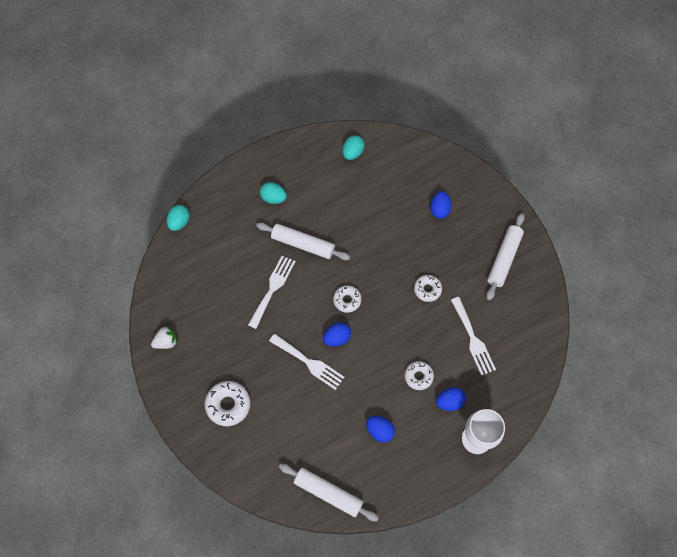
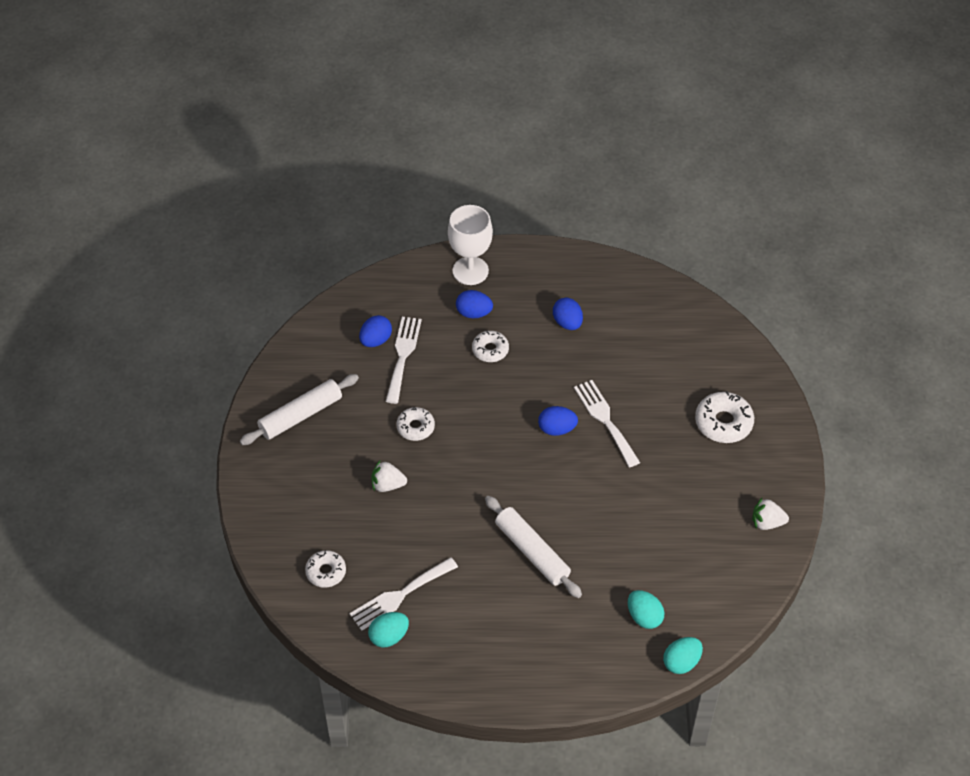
camera: 150 degrees left, 15 degrees down
white fork [248,255,296,329] -> white fork moved to [350,557,458,631]
turquoise egg [260,182,287,204] -> turquoise egg moved to [628,590,665,629]
white rolling pin [279,464,379,522] -> none
white donut [333,285,361,313] -> white donut moved to [305,550,346,588]
blue egg [430,191,452,219] -> blue egg moved to [359,315,392,347]
none -> white strawberry [371,461,407,492]

